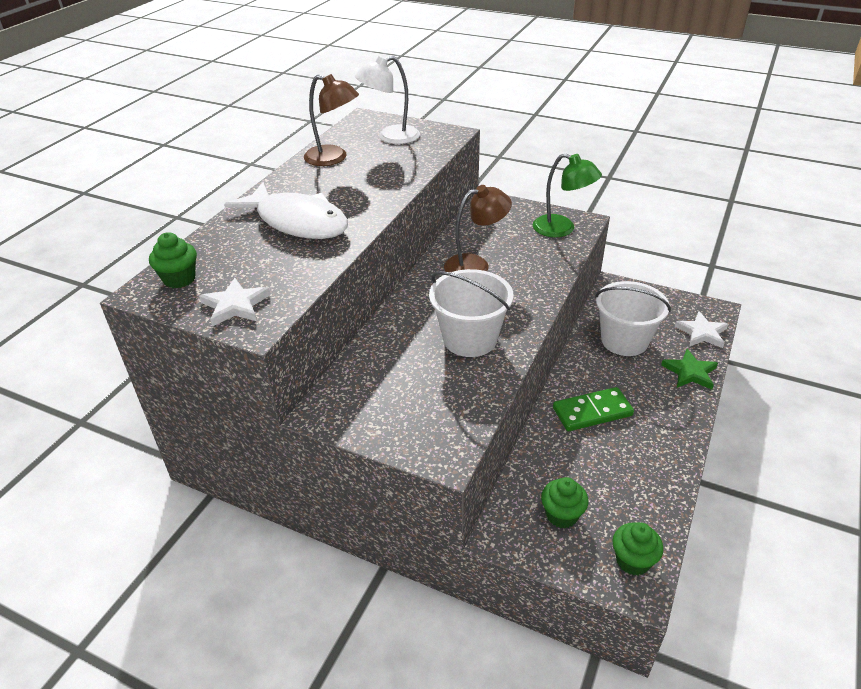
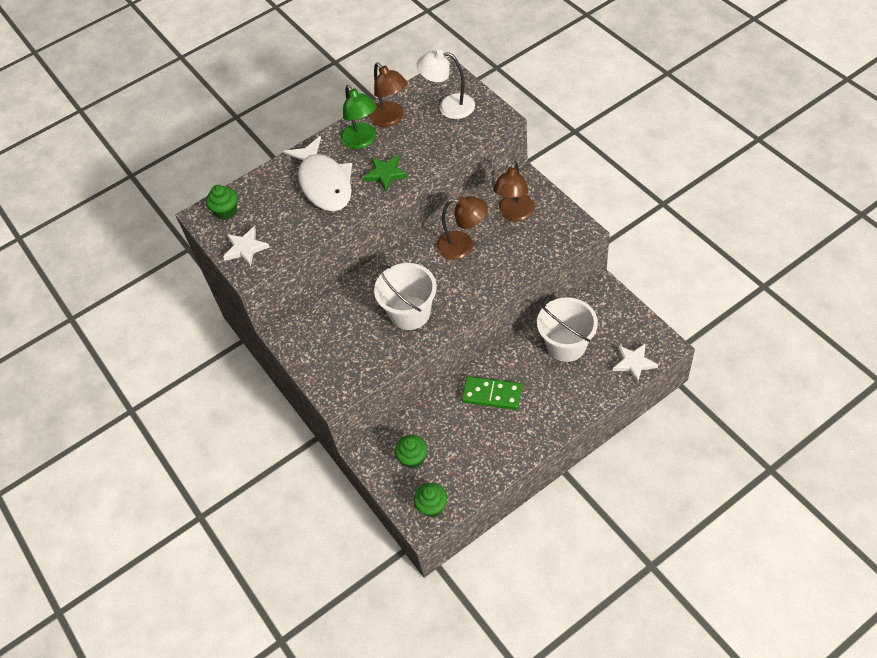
camera: 35 degrees right, 15 degrees up
green lamp [533,153,602,237] -> green lamp moved to [340,85,377,149]
green star [661,349,718,390] -> green star moved to [363,155,408,191]
none -> brown lamp [493,161,535,221]

